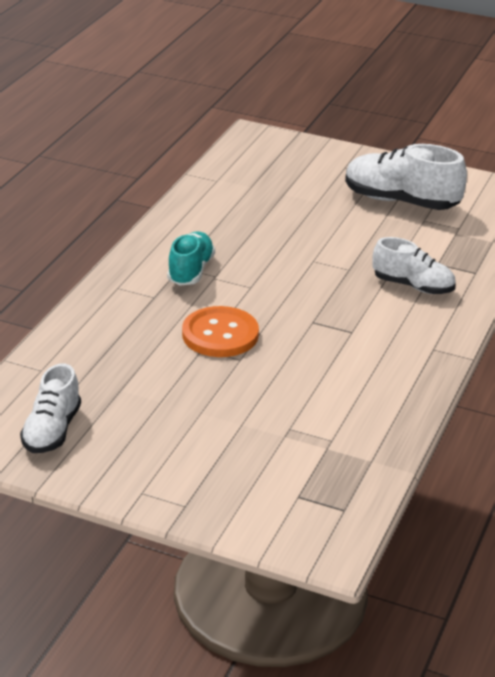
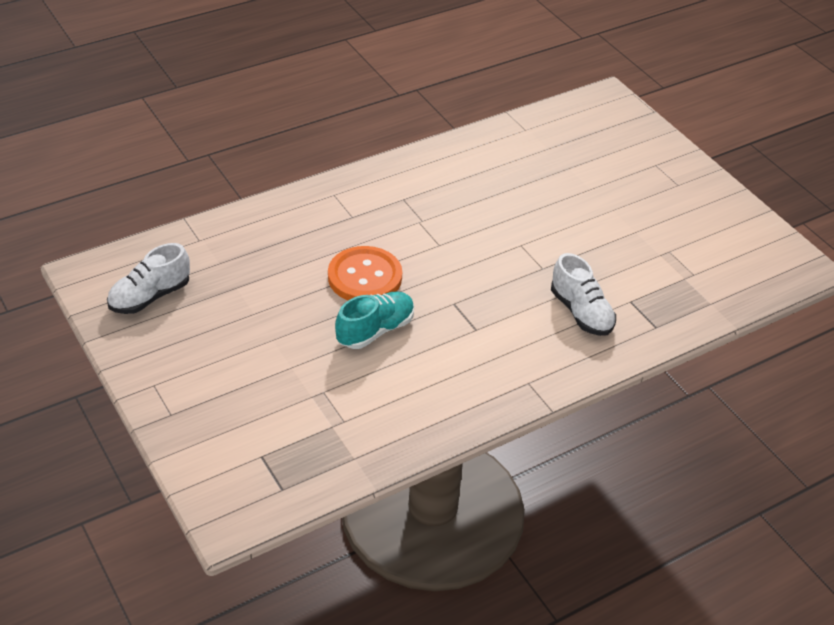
camera: 35 degrees right, 10 degrees up
turquoise shoe [167,232,215,286] -> turquoise shoe moved to [335,291,414,349]
white shoe [345,144,467,210] -> none

